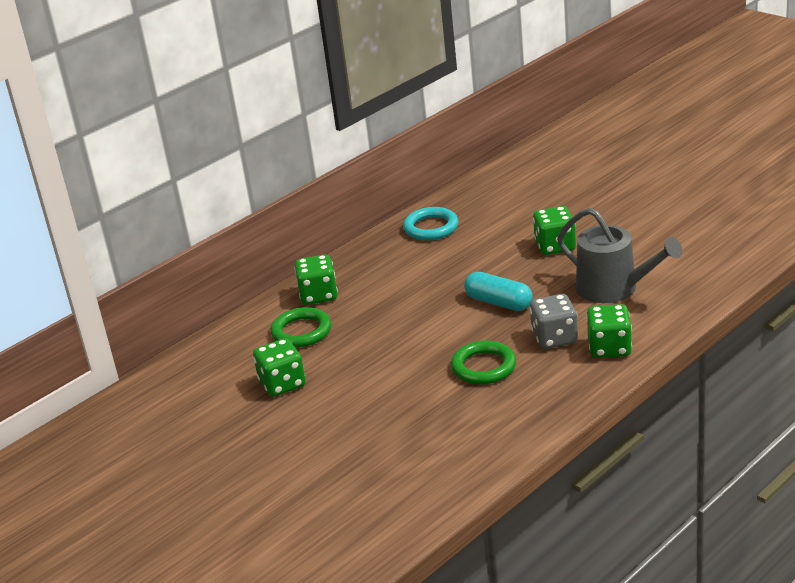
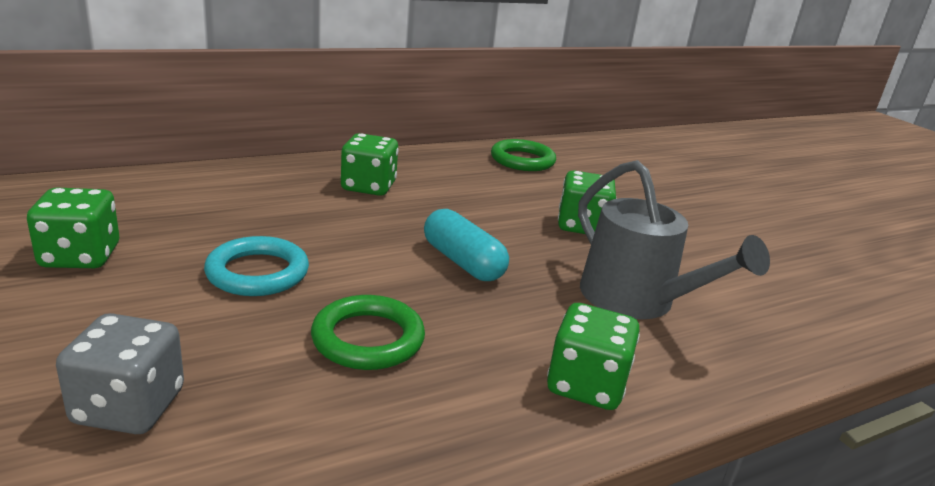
camera: 10 degrees right, 5 degrees down
green ring [270,307,331,347] -> green ring moved to [491,139,556,171]
green dice [294,254,338,305] -> green dice moved to [340,133,399,196]
turquoise ring [403,207,458,240] -> turquoise ring moved to [204,236,309,296]
grey dice [530,294,578,349] -> grey dice moved to [56,313,184,434]

